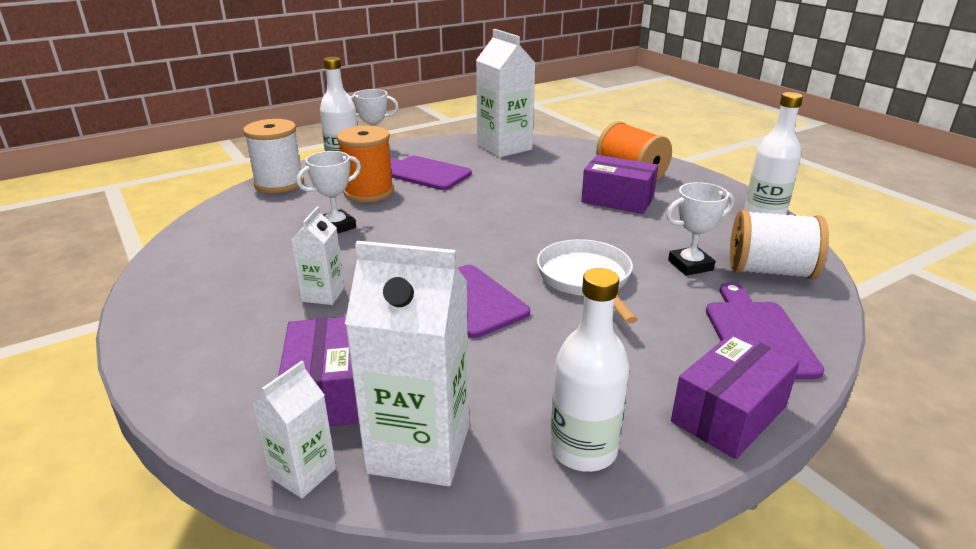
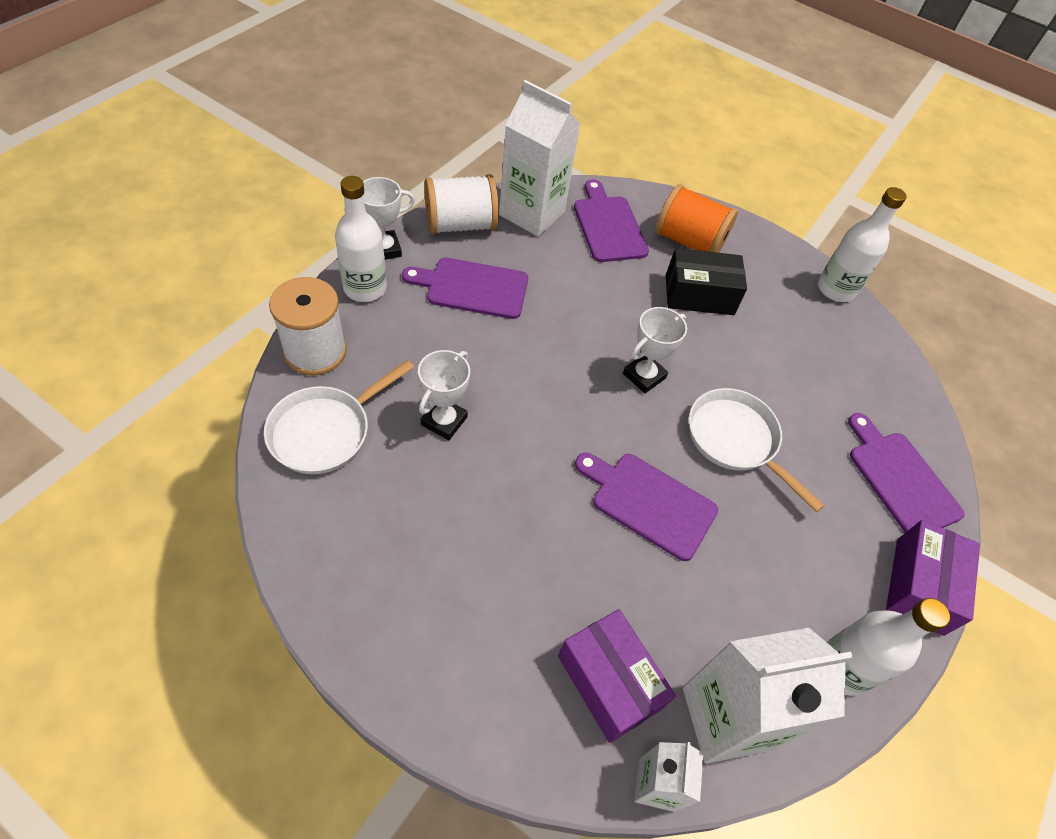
camera: 30 degrees left, 25 degrees up
white carton [291,207,344,305] -> none
orange spool [337,126,394,202] -> none
purple box [581,155,658,214] -> black box [666,248,747,315]
white trophy [666,182,734,276] -> white trophy moved to [623,307,687,393]
white spool [730,210,829,279] -> white spool moved to [424,174,499,235]
none -> white pan [264,360,414,474]
none -> purple cutting board [574,180,649,262]

